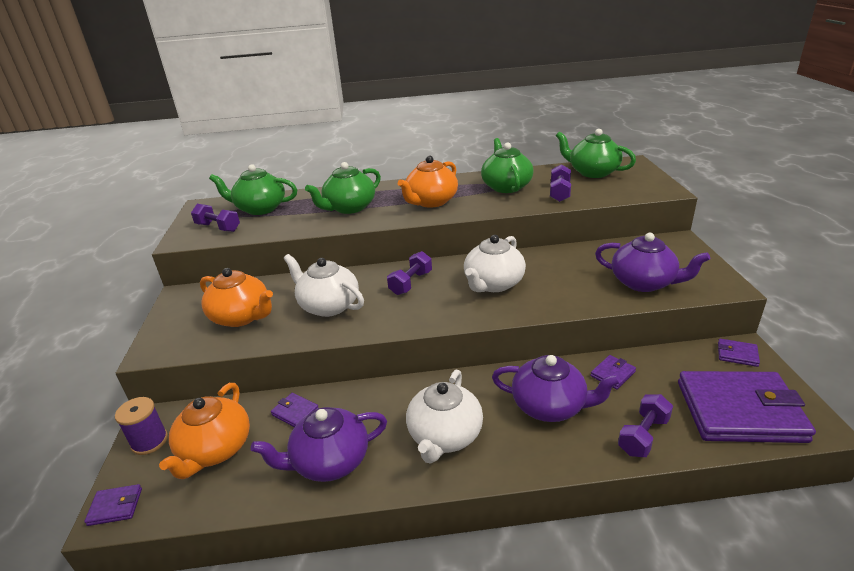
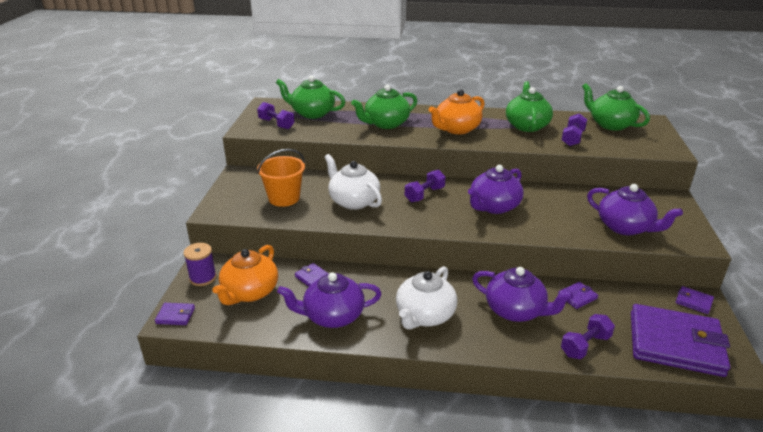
camera: 10 degrees right, 0 degrees up
orange teapot [200,268,273,327] -> orange bucket [257,149,305,207]
white teapot [464,235,526,292] -> purple teapot [468,165,524,214]

